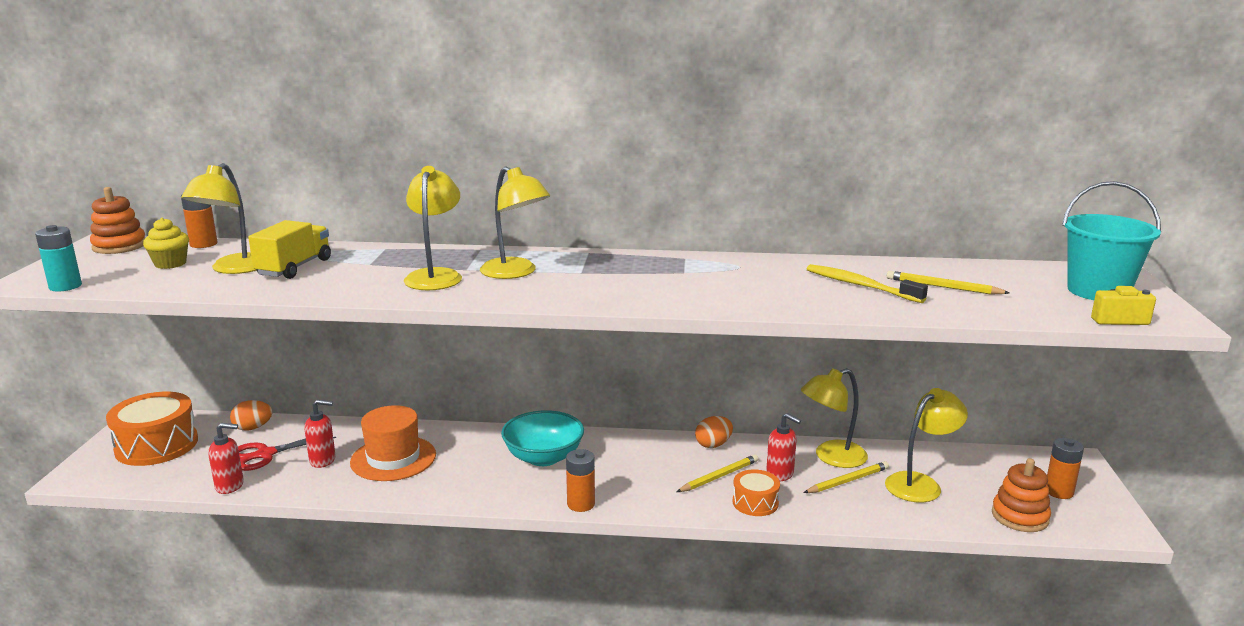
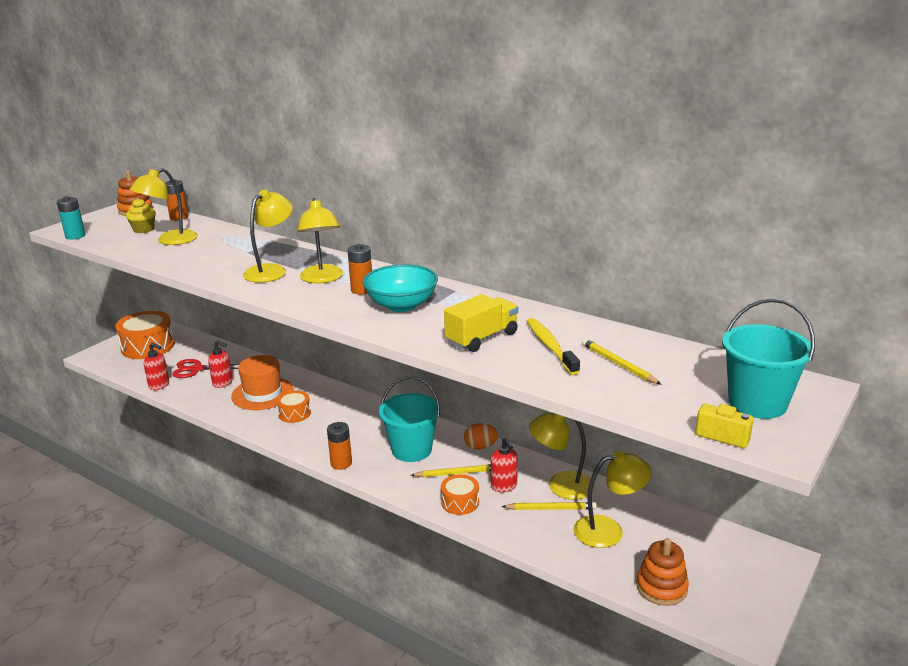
camera: 30 degrees right, 5 degrees up
orange egg [230,400,272,431] -> none
yellow truck [248,220,331,279] -> yellow truck moved to [444,294,518,352]
turquoise bowl [501,410,584,466] -> turquoise bowl moved to [363,264,438,312]
orange battery [1047,438,1084,499] -> orange battery moved to [347,244,372,294]
none -> orange drum [276,391,311,423]
none -> turquoise bucket [379,377,441,462]

